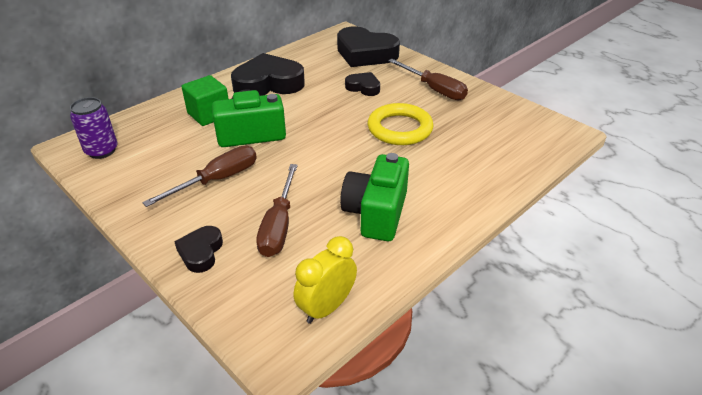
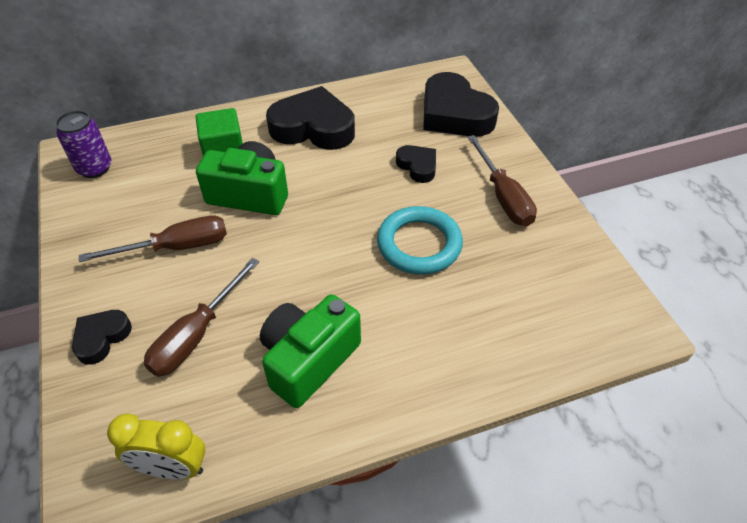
camera: 25 degrees right, 10 degrees up
yellow clock [294,236,357,324] -> yellow clock turned 150 degrees counterclockwise [107,414,206,479]
yellow ring [368,103,433,145] -> turquoise ring [377,206,463,275]

